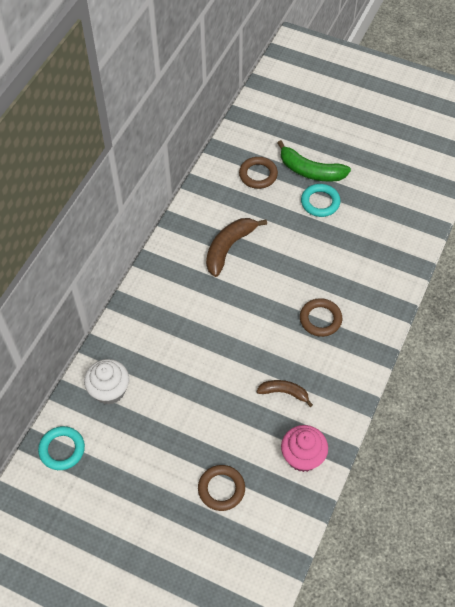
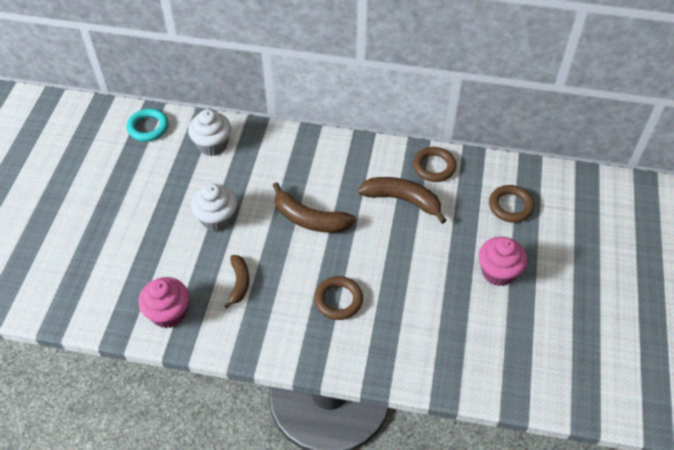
camera: 75 degrees right, 5 degrees down
brown ring [198,465,245,511] -> brown ring moved to [413,147,456,182]
green banana [277,140,351,182] -> none
turquoise ring [301,184,341,217] -> pink cupcake [479,237,527,286]
none -> white cupcake [191,183,237,231]
none -> brown banana [272,182,356,233]

